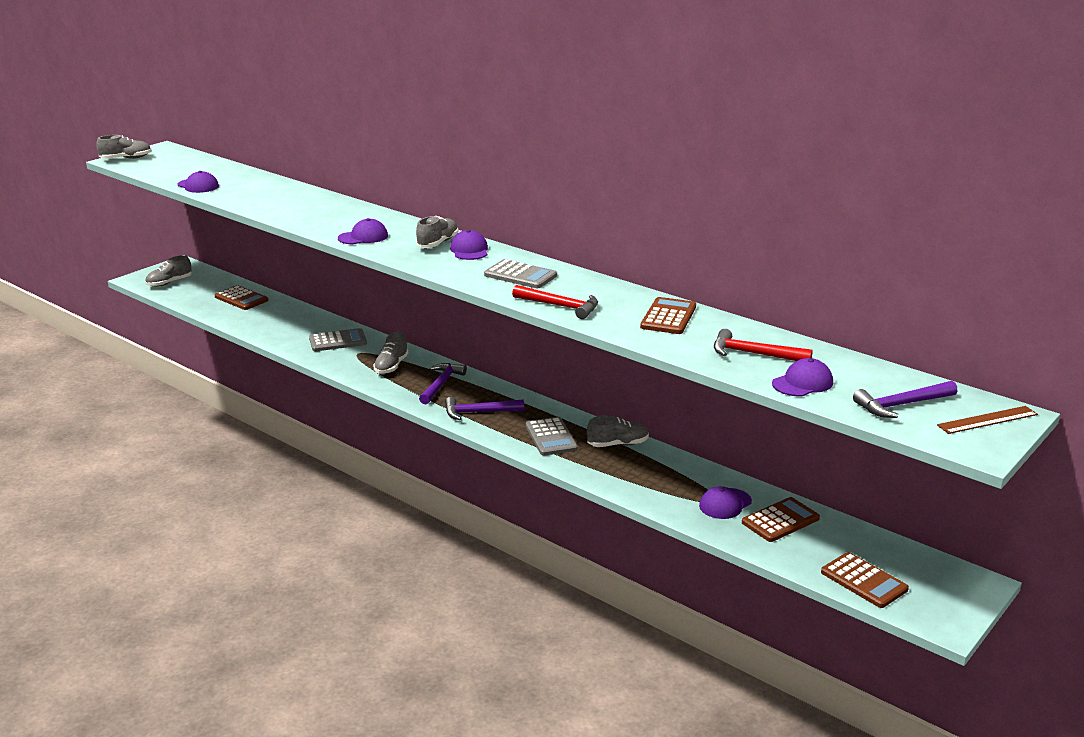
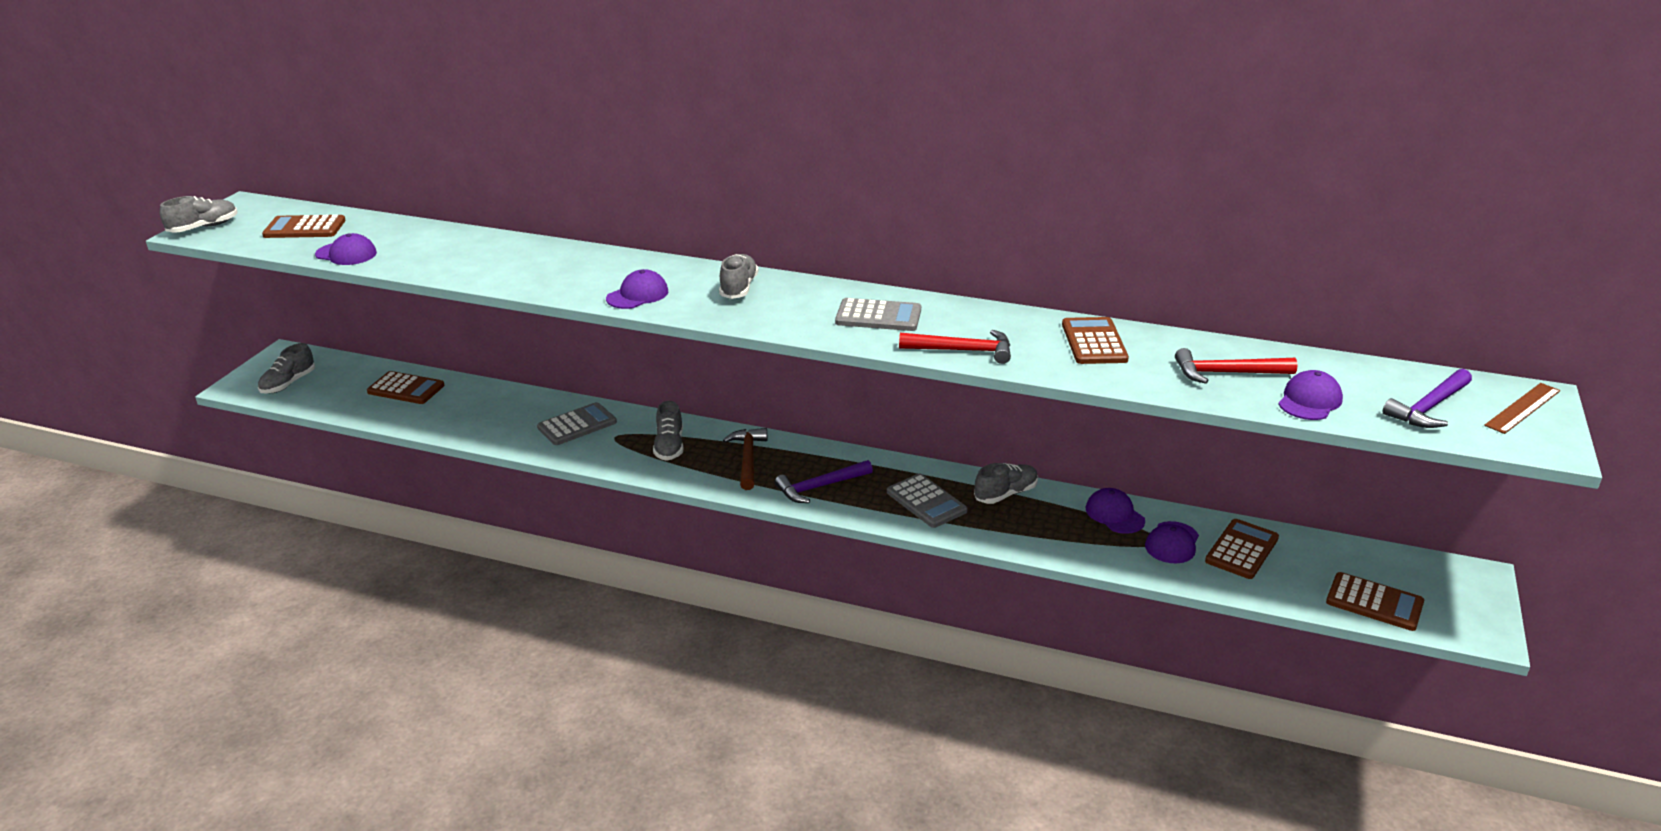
camera: 20 degrees left, 5 degrees up
purple hammer [419,363,467,404] -> brown hammer [723,428,767,490]
purple cap [450,230,488,260] -> purple cap moved to [1086,488,1145,534]
none -> brown calculator [262,215,346,238]

